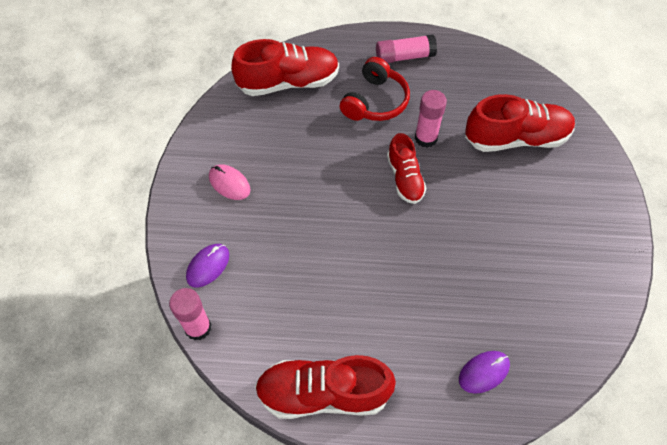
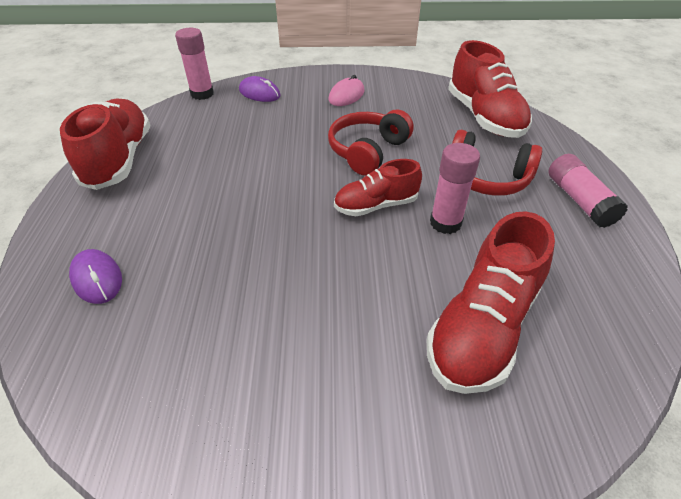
camera: 85 degrees right, 15 degrees down
red shoe [465,94,575,152] -> red shoe turned 45 degrees clockwise [427,211,555,394]
none -> red headphones [328,110,414,175]

